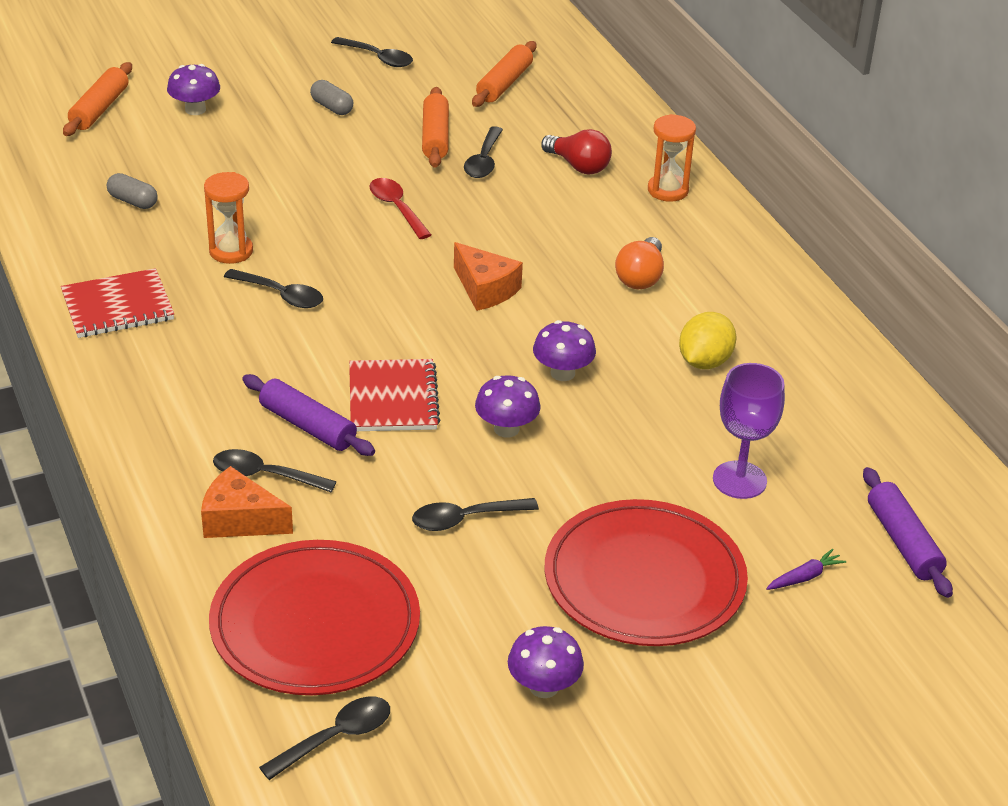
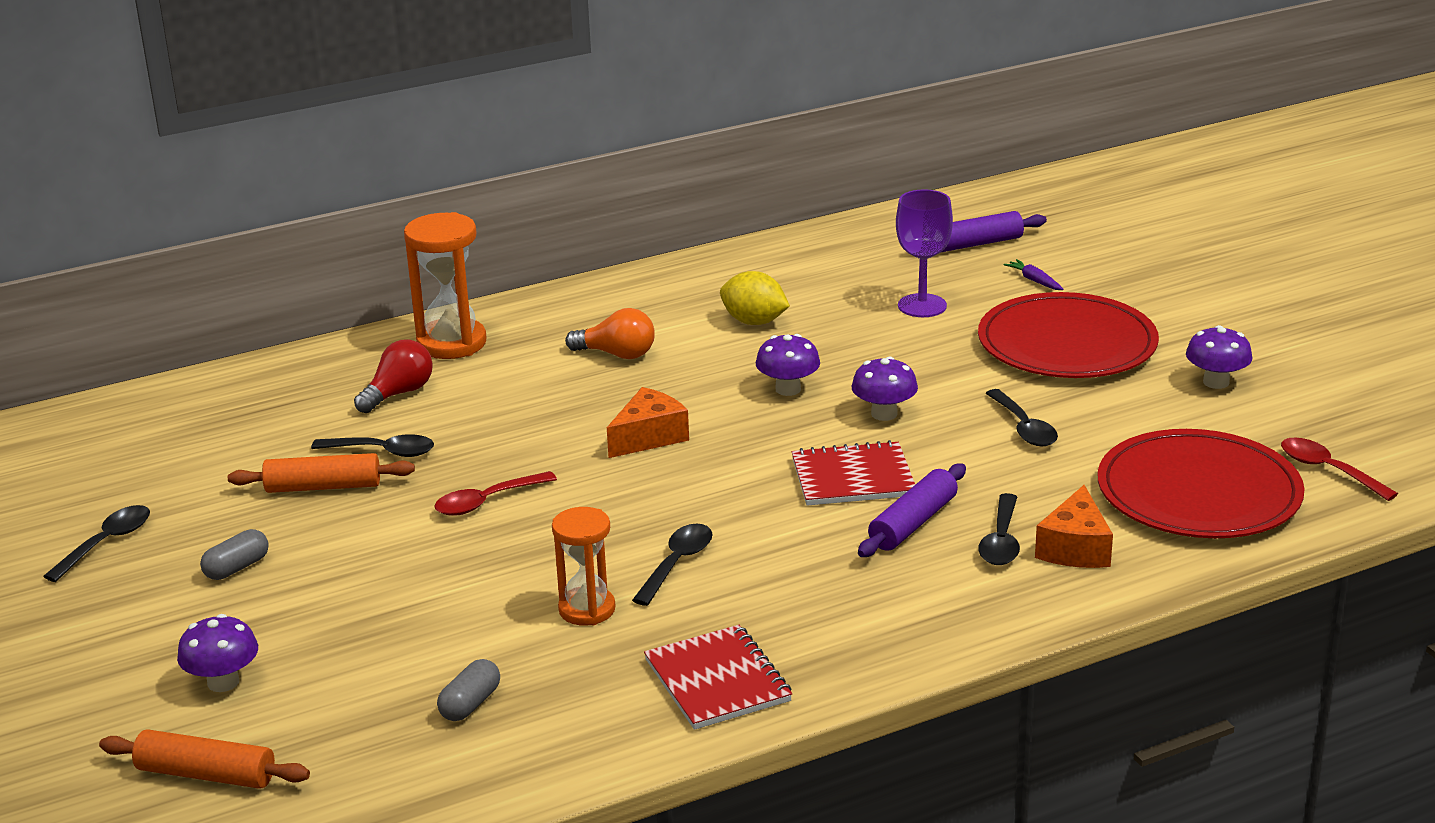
camera: 90 degrees left, 10 degrees down
black spoon [259,697,390,780] -> red spoon [1281,437,1398,501]
orange rolling pin [472,41,536,107] -> none
orange hourglass [648,114,696,202] -> orange hourglass [404,212,486,359], size x1.52

